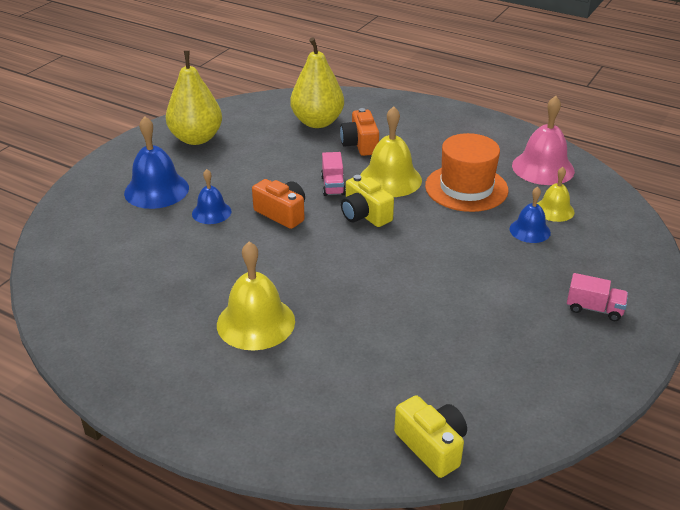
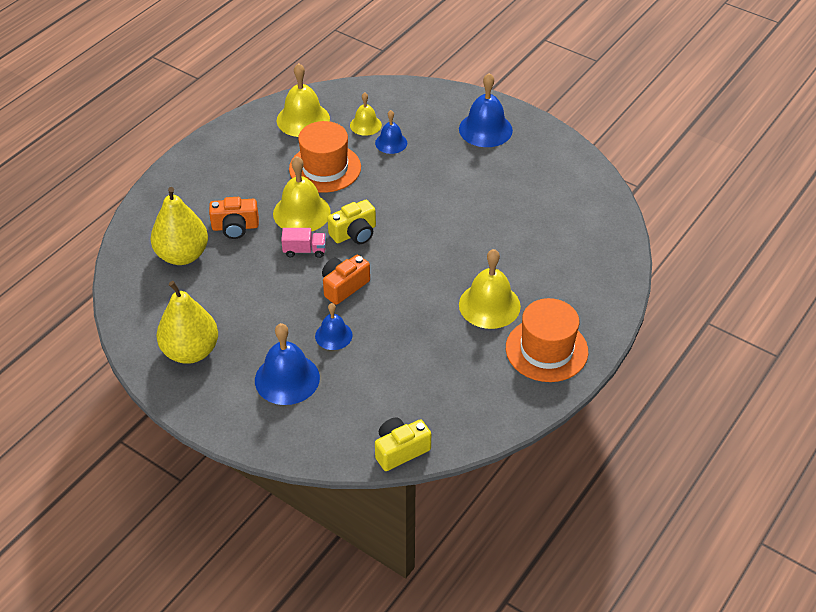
camera: 85 degrees left, 10 degrees up
yellow camera [394,395,467,478] -> yellow camera moved to [375,417,431,471]
pink bell [512,96,575,185] -> yellow bell [277,63,330,137]
pink truck [567,273,628,321] -> blue bell [459,73,513,147]
none -> orange hat [506,298,588,382]

